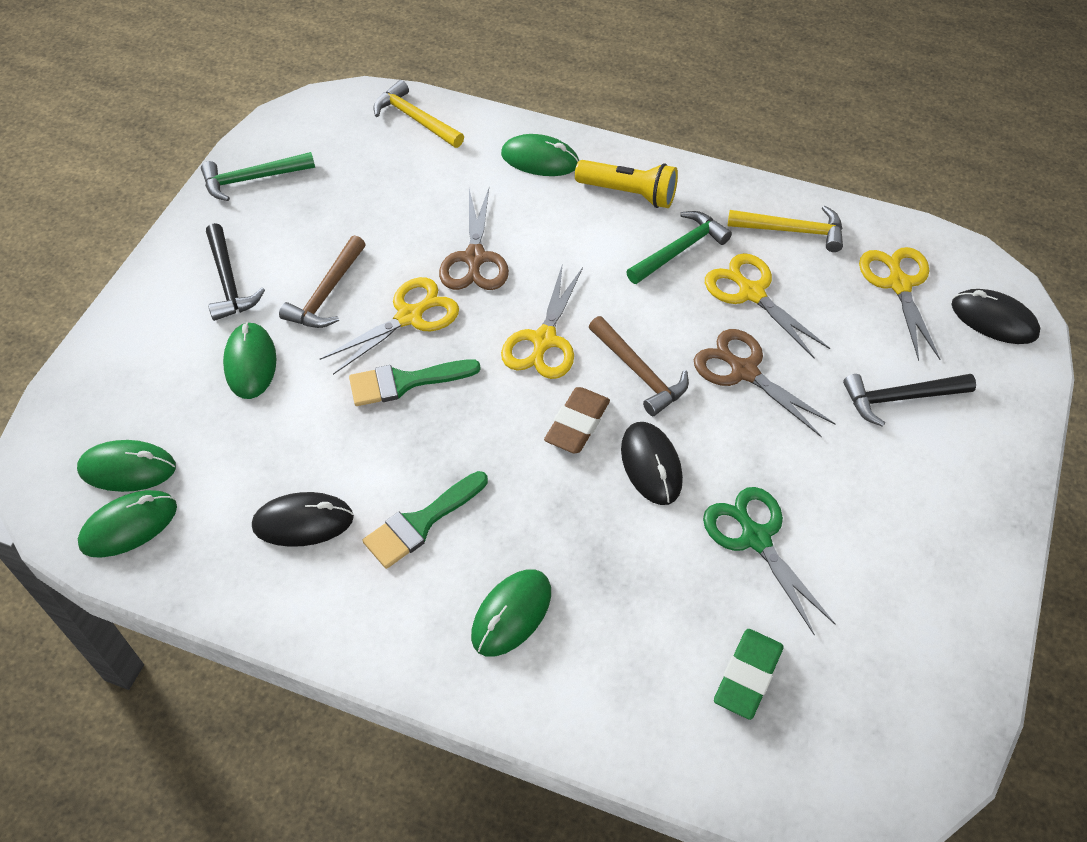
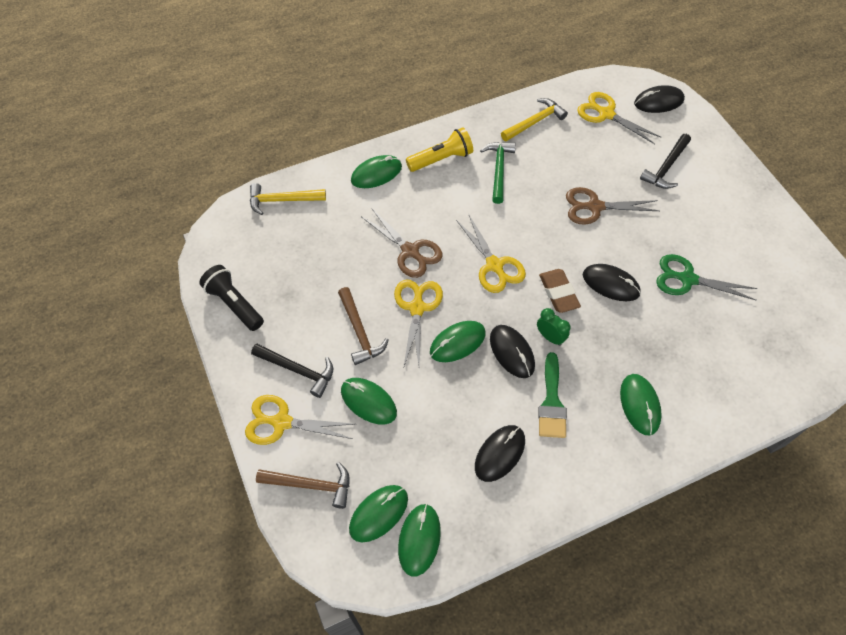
camera: 45 degrees left, 5 degrees up
green hammer [201,152,315,201] -> black flashlight [199,265,264,331]
green brush [349,359,481,406] -> green mouse [430,321,486,362]
brown hammer [589,316,689,416] -> brown hammer moved to [256,462,350,509]
yellow scissors [705,253,830,359] -> yellow scissors moved to [245,395,354,445]
green eraser [714,629,784,720] -> none
none -> black mouse [490,325,535,378]
none -> green clock [537,308,571,346]

